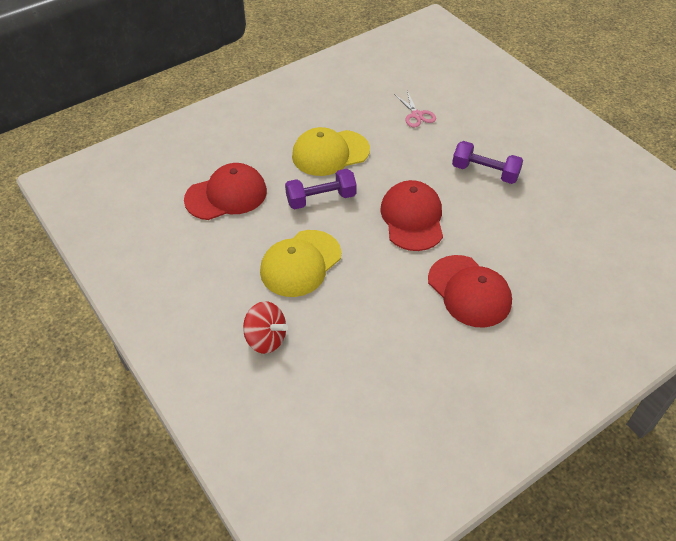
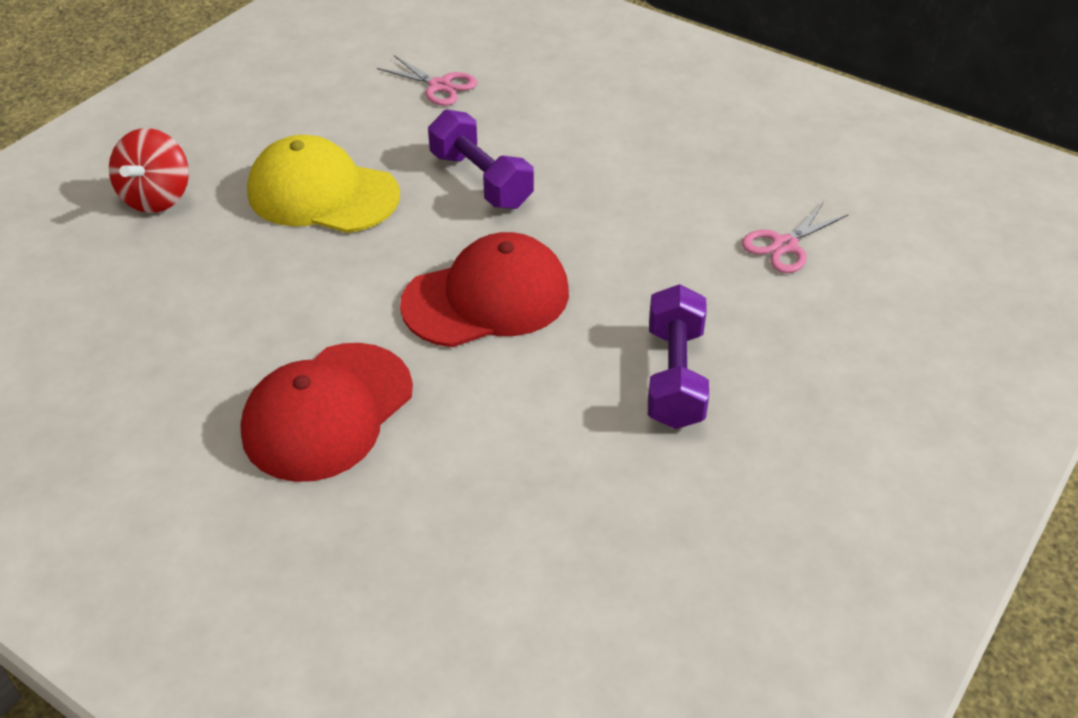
camera: 70 degrees right, 5 degrees down
red cap [184,163,267,220] -> pink scissors [377,55,477,106]
yellow cap [292,127,370,176] -> none

